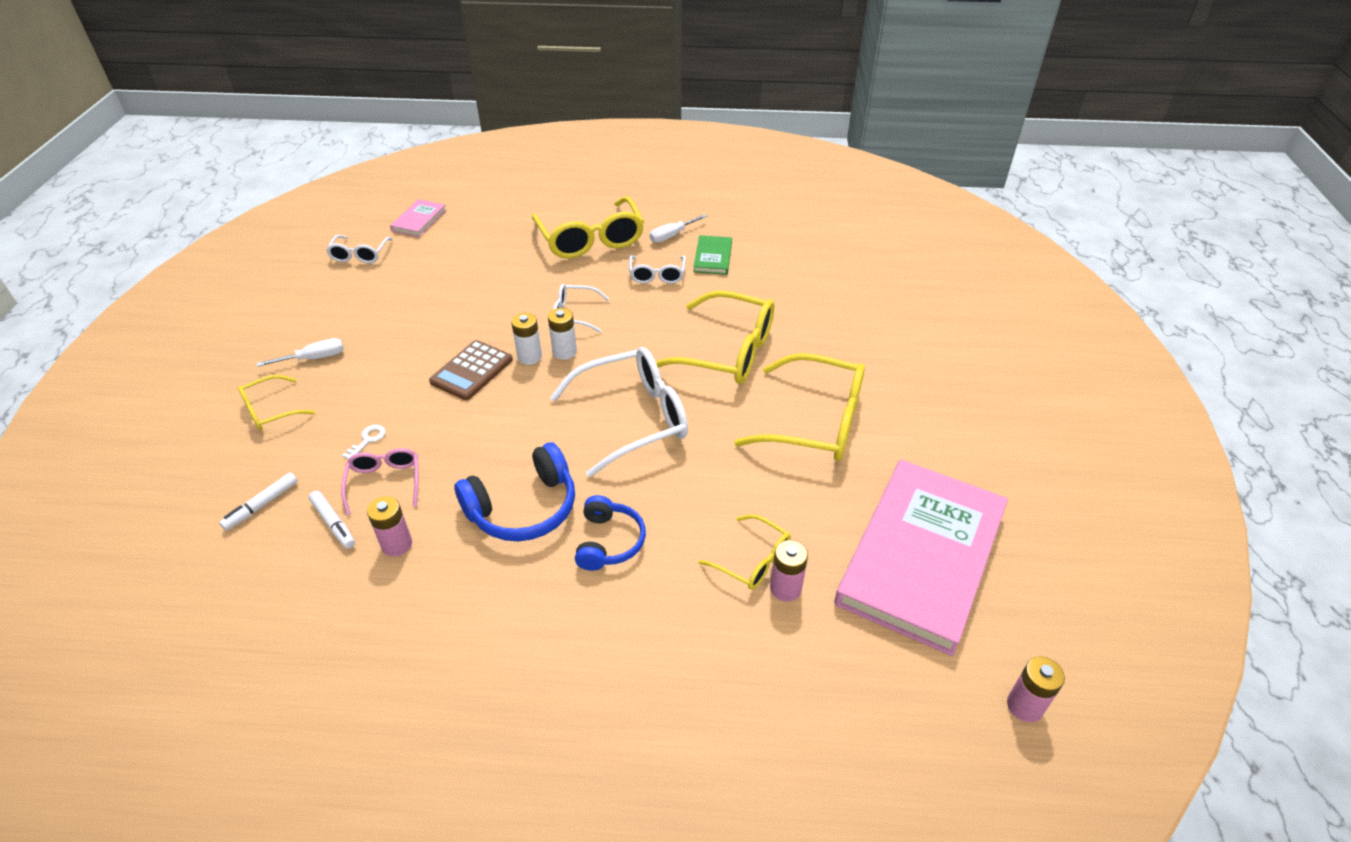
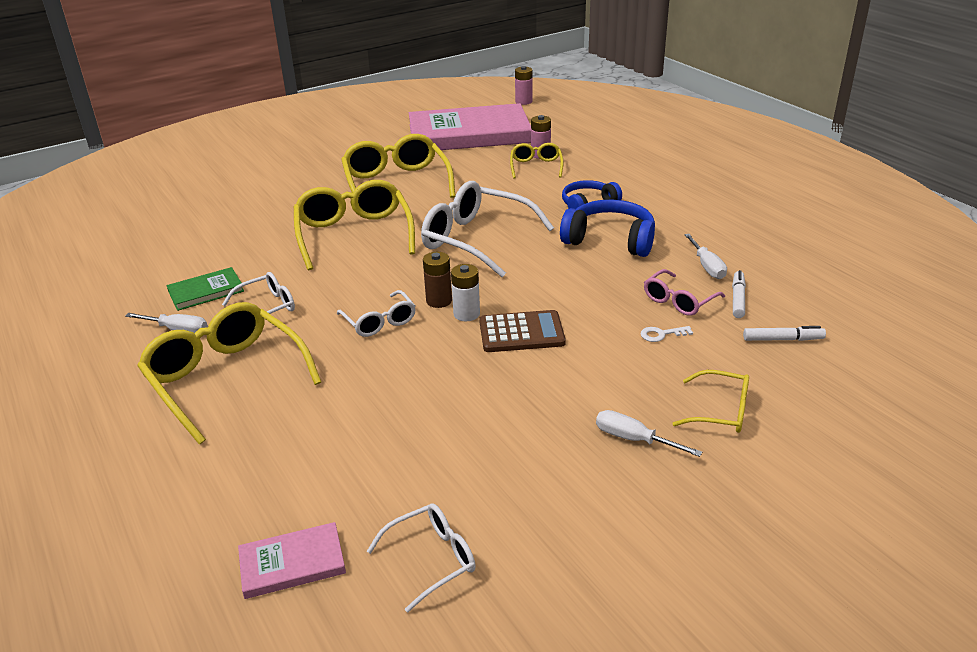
camera: 125 degrees left, 10 degrees down
pink battery [367,496,412,556] -> white screwdriver [684,234,727,279]
yellow glasses [532,196,644,259] -> yellow glasses turned 75 degrees counterclockwise [137,302,321,444]
white battery [548,308,577,360] -> brown battery [423,252,452,308]

